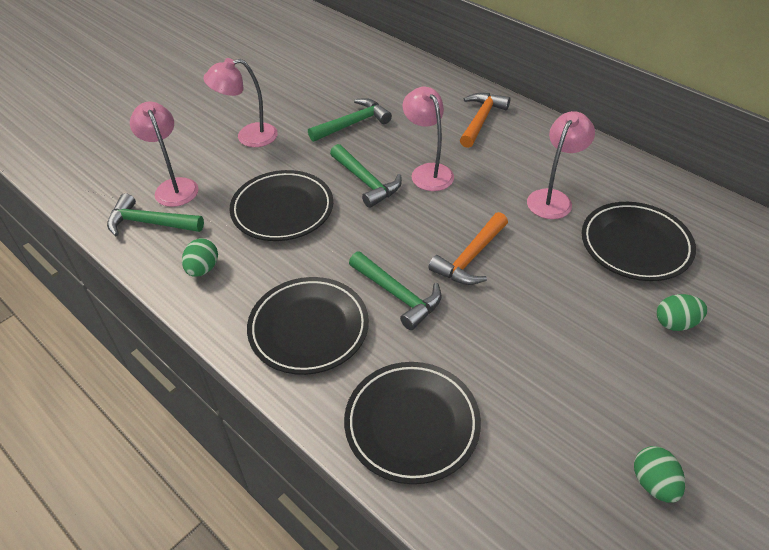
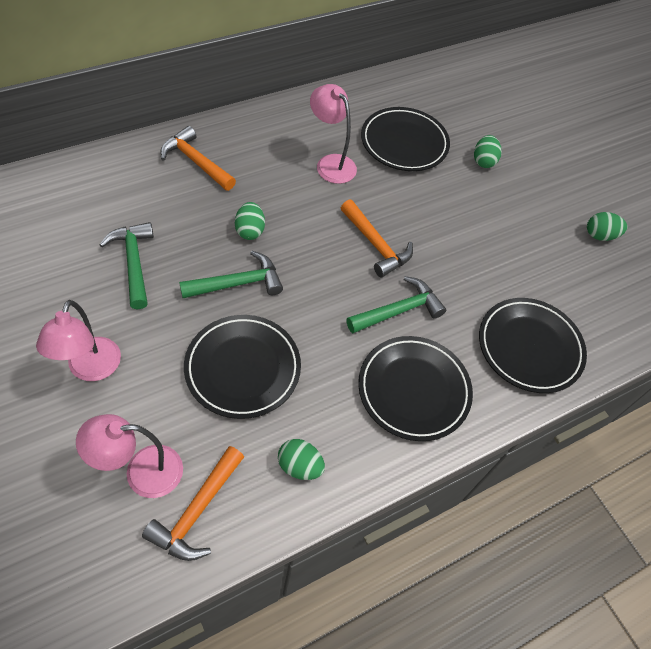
camera: 80 degrees left, 10 degrees up
green hammer [107,193,204,236] -> orange hammer [142,446,244,561]
pink lamp [403,87,454,191] -> green egg [235,202,265,240]

